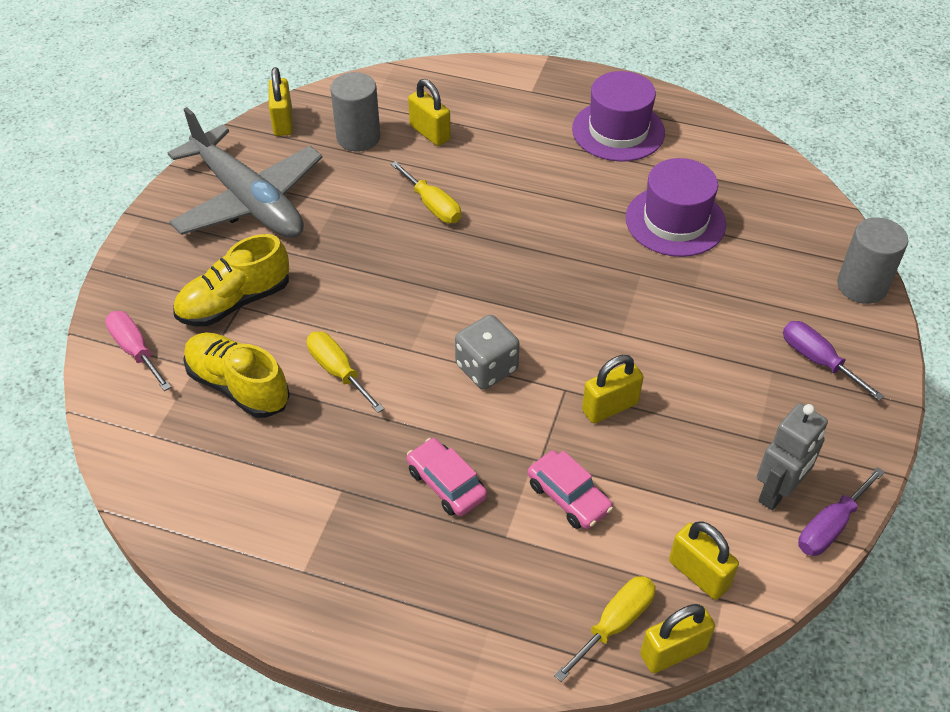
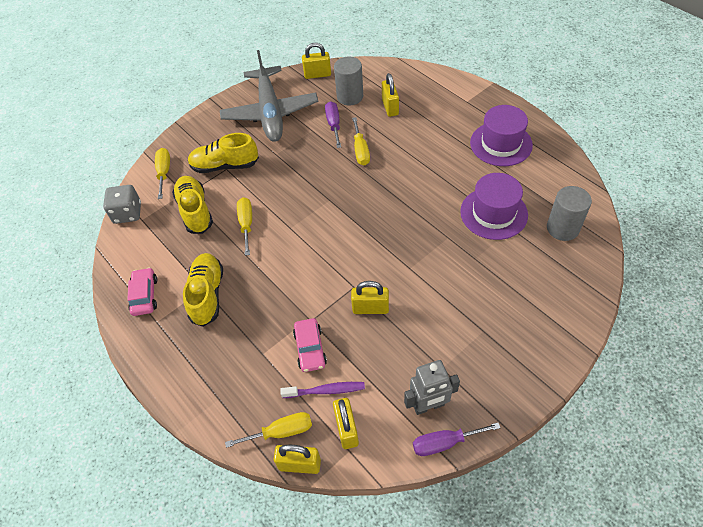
camera: 35 degrees right, 5 degrees up
pink screwdriver [105,311,171,391] -> yellow screwdriver [155,148,170,199]
yellow padlock [269,67,293,136] -> yellow padlock turned 60 degrees clockwise [302,43,331,79]
pink car [407,438,487,516] -> pink car moved to [127,267,157,316]
grey dice [455,315,520,389] -> grey dice moved to [103,185,141,224]
purple screwdriver [783,321,885,401] -> purple screwdriver moved to [325,101,341,148]
grey cylinder [837,217,908,304] -> grey cylinder moved to [547,186,592,241]
none -> yellow shoe [183,253,223,327]
none -> purple toothbrush [280,382,365,398]

